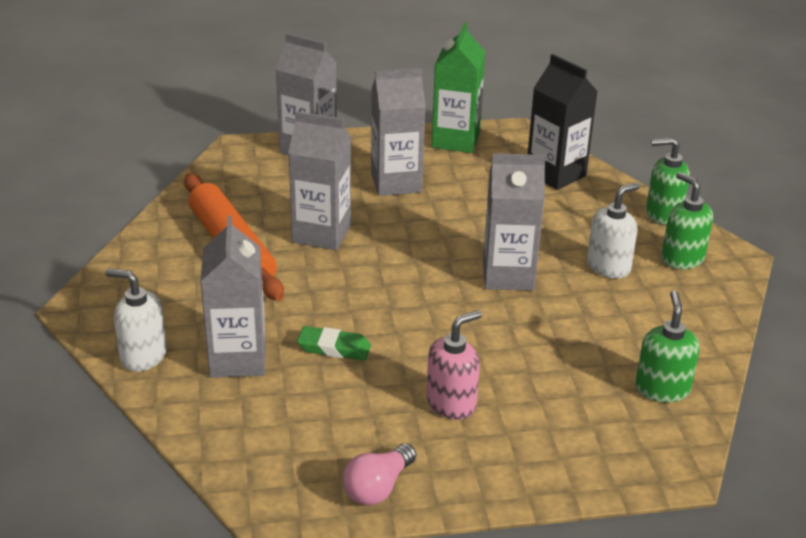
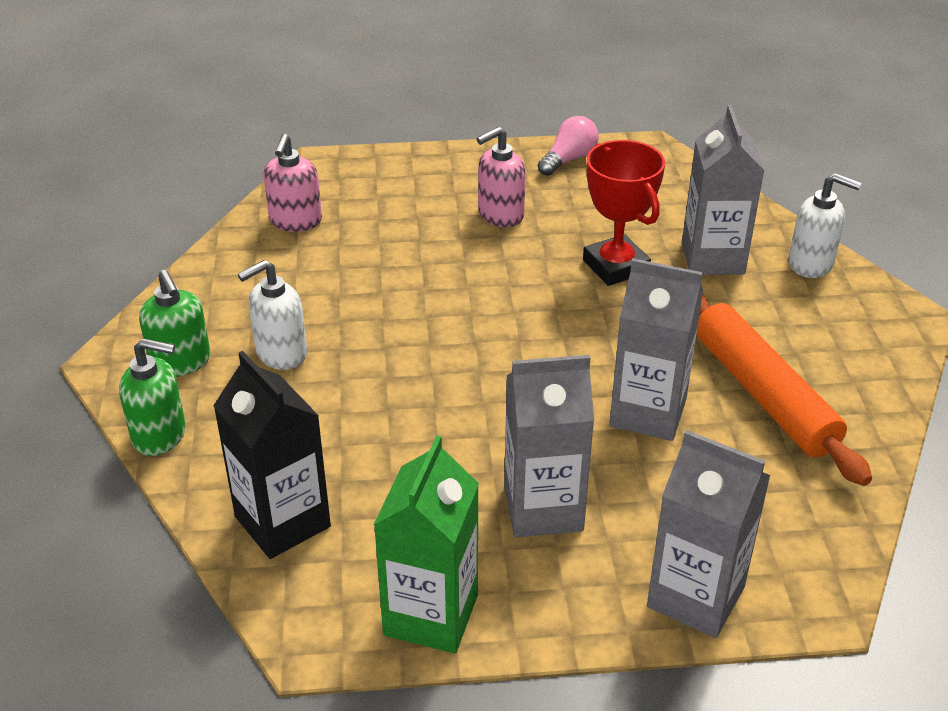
camera: 175 degrees left, 5 degrees up
green eraser [297,326,371,361] -> red trophy [583,140,665,286]
grey carton [483,153,546,291] -> none
green soap dispenser [635,290,700,402] -> pink soap dispenser [263,134,322,232]

